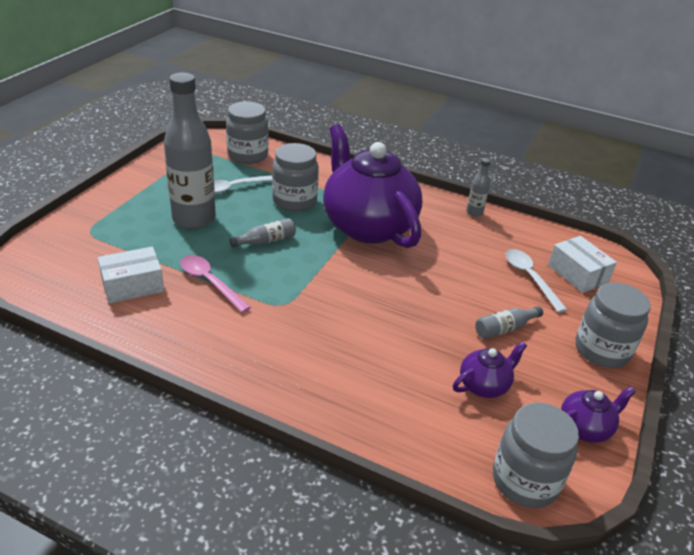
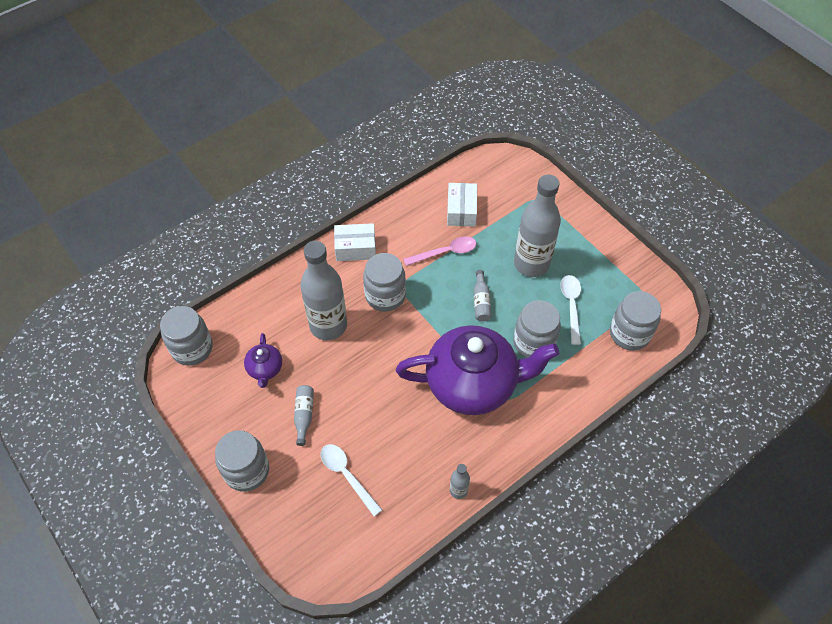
camera: 120 degrees right, 20 degrees up
white spoon [505,249,567,313] -> white spoon turned 135 degrees counterclockwise [321,444,382,516]
white box [548,236,617,293] -> white box moved to [334,223,376,261]
purple teapot [561,386,636,443] -> none
none -> grey bottle [300,241,347,340]
none -> grey jar [363,253,406,312]

